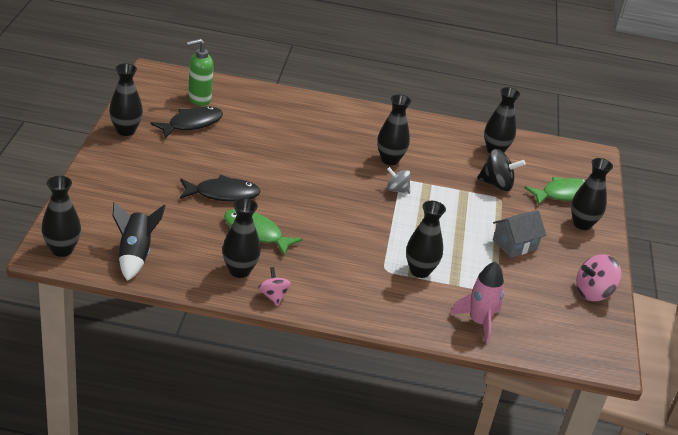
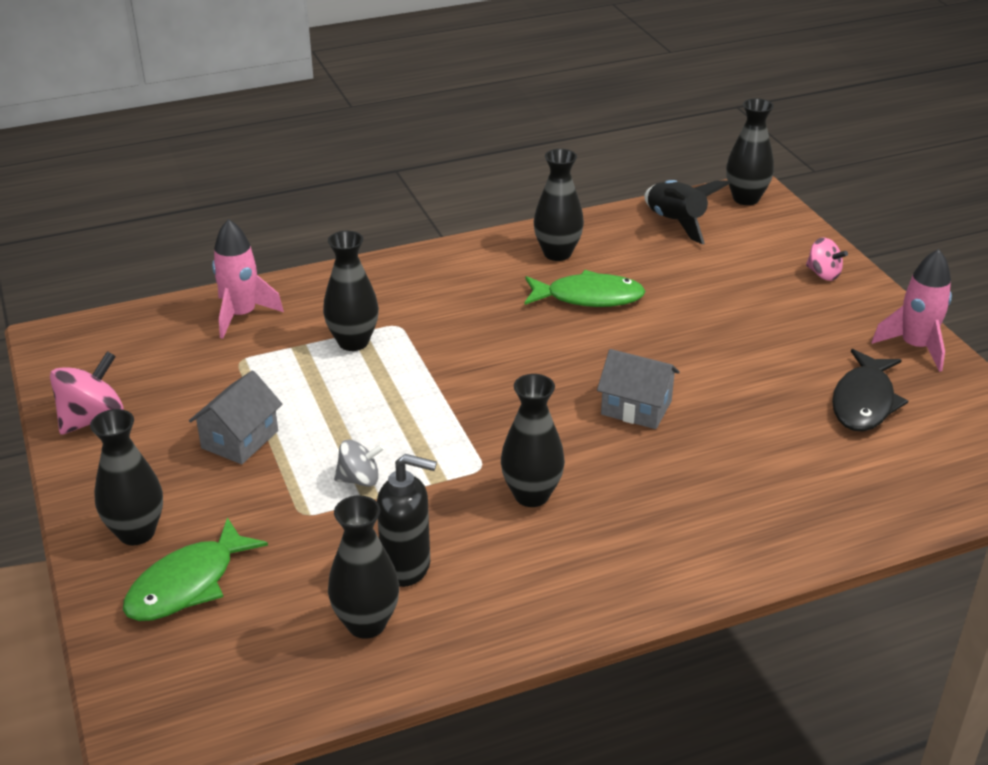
camera: 155 degrees right, 0 degrees up
black vase [109,63,143,136] -> pink rocket [872,249,952,372]
black fish [180,175,261,202] -> none
green soap dispenser [186,39,214,106] -> none
pink spinning top [258,267,292,306] -> pink spinning top moved to [806,237,848,281]
grey spinning top [387,167,411,194] -> grey spinning top moved to [334,440,384,487]
black spinning top [477,149,526,191] -> none
none -> black soap dispenser [377,454,437,587]
none -> grey house [597,349,680,429]

